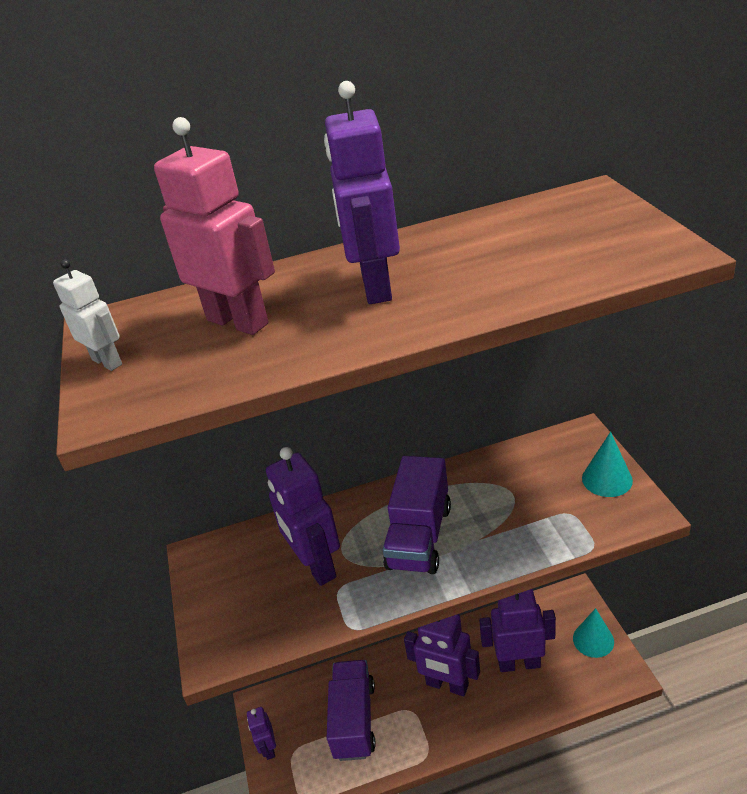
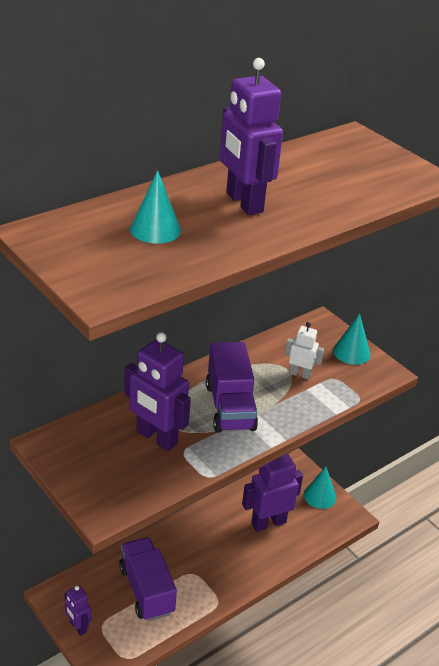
camera: 30 degrees left, 0 degrees up
white robot [53,259,122,371] -> white robot moved to [285,322,324,379]
pink robot [154,117,275,335] -> turquoise cone [130,170,181,244]
purple robot [404,614,480,696] -> none

